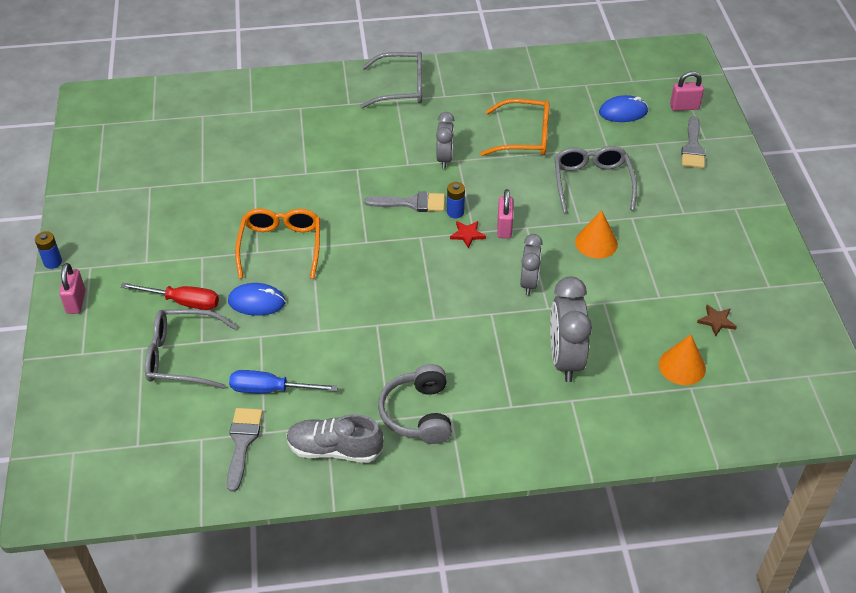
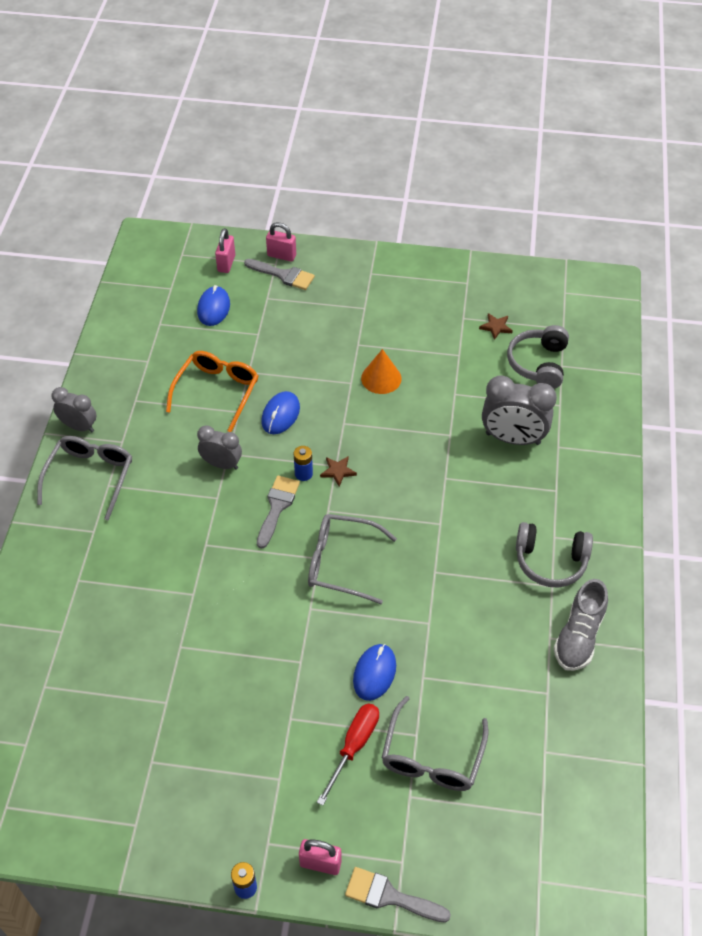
camera: 75 degrees left, 5 degrees up
grey brush [227,408,263,492] -> grey brush moved to [345,867,451,923]
blue screwdriver [229,370,338,394] -> none
orange glasses [235,208,320,279] -> none
red star [450,221,486,248] -> brown star [320,456,357,487]
pink padlock [497,189,513,238] -> pink padlock moved to [266,222,296,262]
grey clock [520,234,543,295] -> grey clock moved to [52,387,97,432]
grey glasses [554,146,637,213] -> grey glasses moved to [308,514,397,604]
orange cone [659,335,706,385] -> grey headphones [507,325,569,389]
none -> blue mouse [262,391,300,434]

